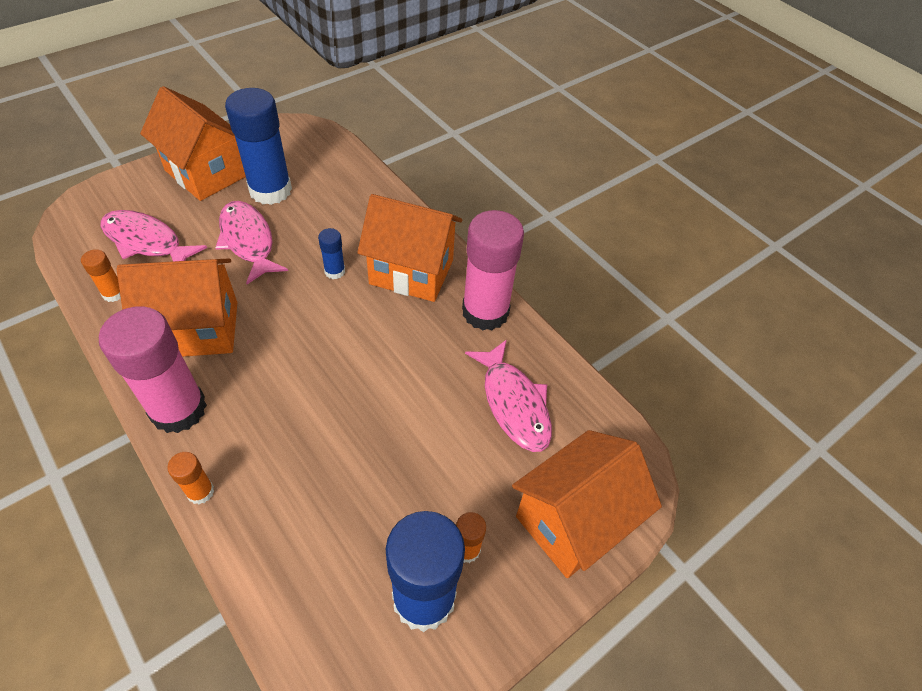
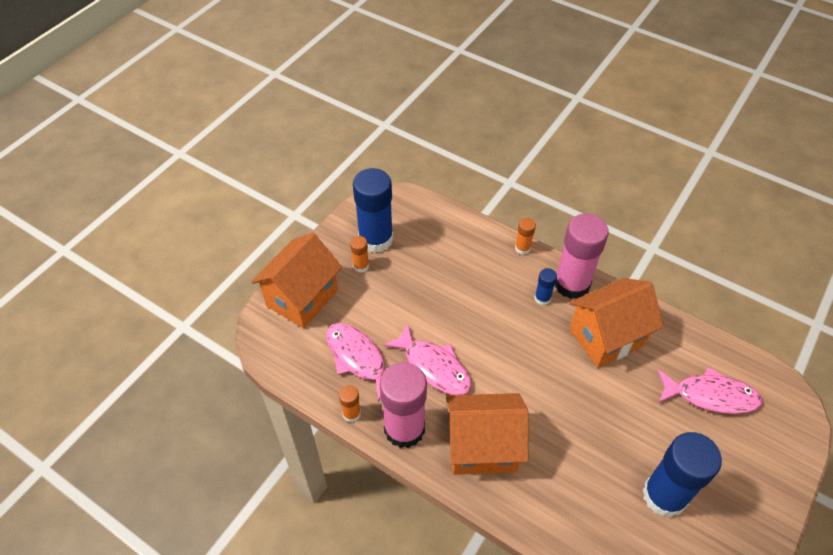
camera: 165 degrees right, 0 degrees up
orange glue stick [81,249,121,302] -> orange glue stick moved to [339,385,361,422]
orange house [140,86,246,201] -> none
pink fish [215,201,288,284] -> pink fish moved to [384,323,472,395]
blue glue stick [318,228,345,279] -> blue glue stick moved to [534,268,557,305]

